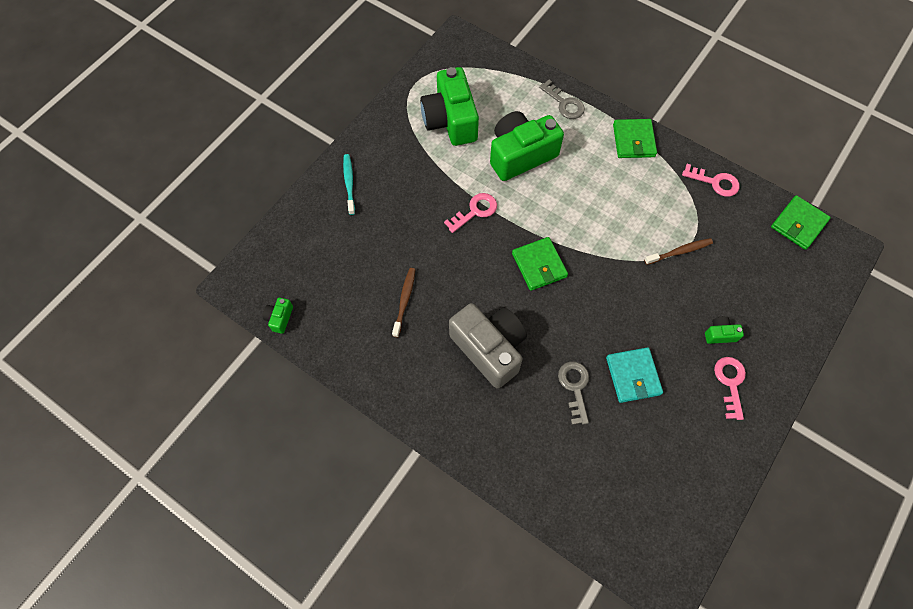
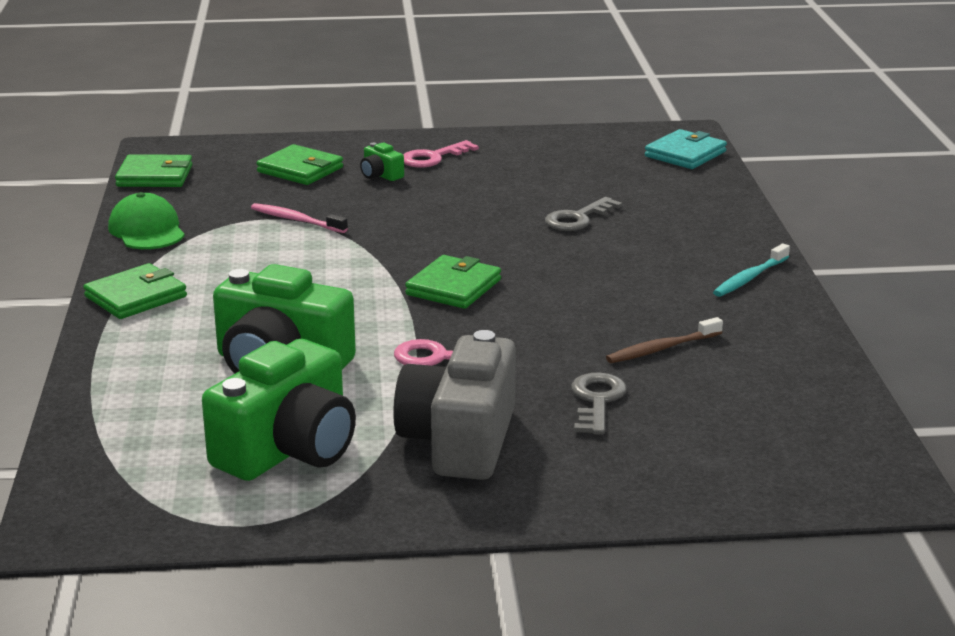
camera: 130 degrees left, 40 degrees down
green camera [263,298,293,334] -> none
turquoise toothbrush [343,154,355,215] -> turquoise toothbrush moved to [713,243,790,297]
grey camera [449,303,527,388] -> grey camera moved to [393,330,516,480]
grey key [539,80,585,119] -> grey key moved to [571,372,626,435]
turquoise wallet [606,347,663,403] -> turquoise wallet moved to [645,129,727,169]
brown toothbrush [644,238,713,265] -> pink toothbrush [251,203,348,233]
pink key [682,164,739,197] -> green cap [108,192,185,249]
none -> green wallet [256,144,343,185]

